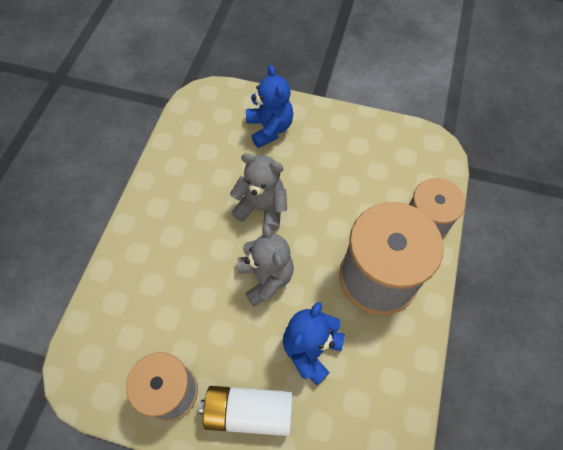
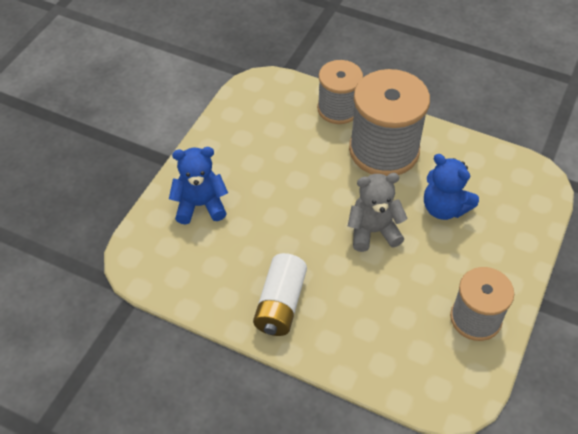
camera: 80 degrees left, 10 degrees down
white battery [199,386,292,436] -> white battery moved to [253,253,307,336]
grey teddy bear [230,153,287,231] -> none

